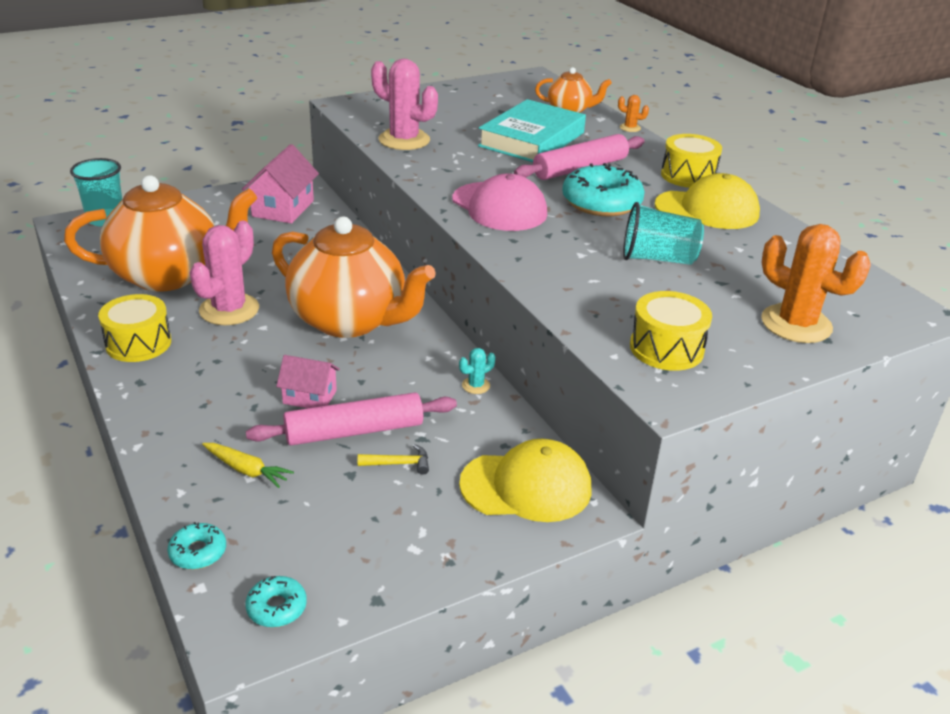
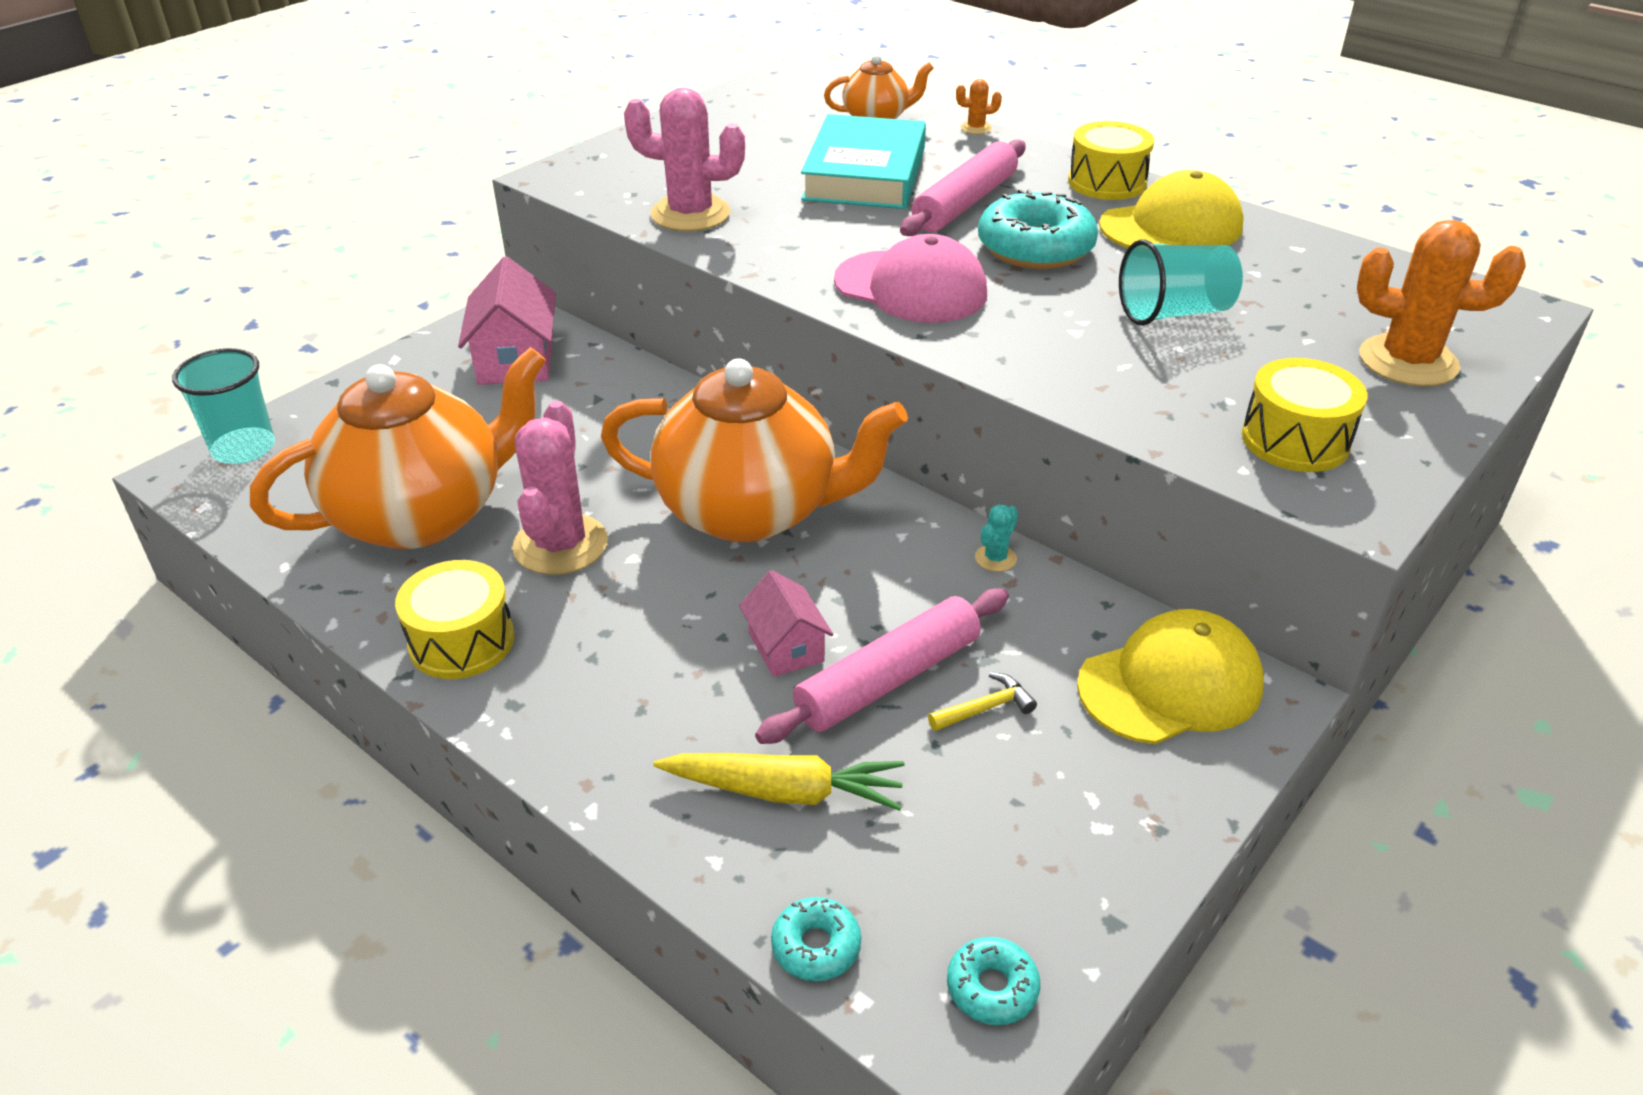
camera: 20 degrees left, 5 degrees up
yellow carrot [202,443,294,488] -> yellow carrot [653,753,904,811], size x1.50
pink house [276,355,340,408] -> pink house turned 75 degrees clockwise [739,570,833,677]

